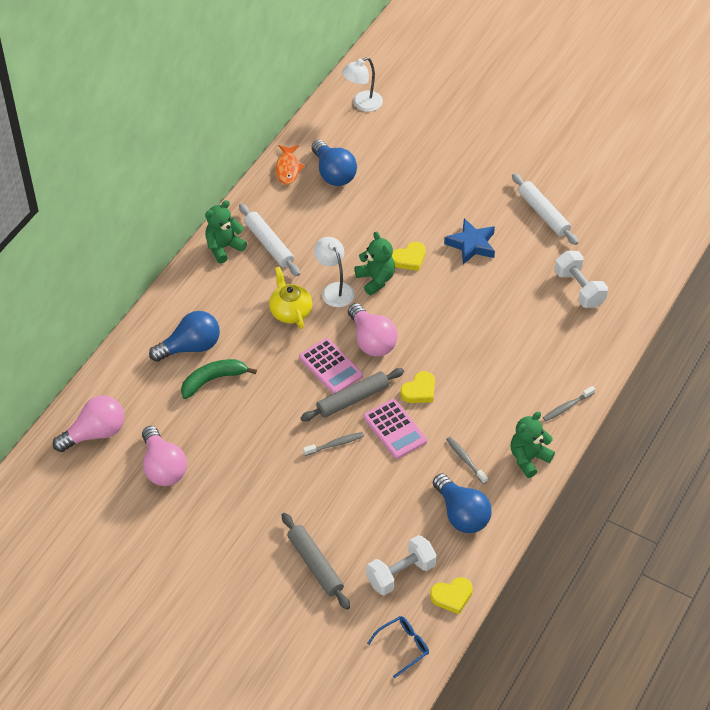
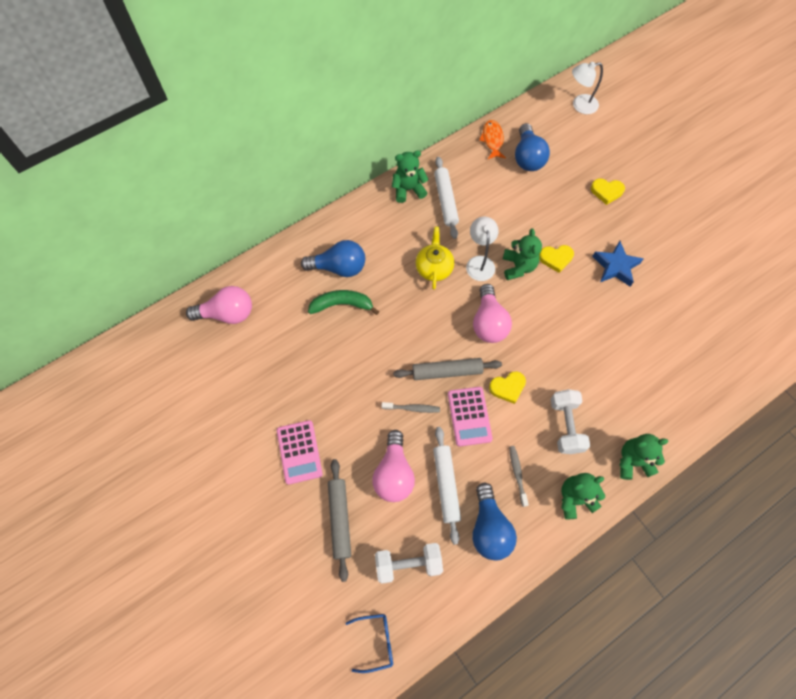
camera: 25 degrees right, 15 degrees up
pink light bulb [142,426,187,486] -> pink light bulb moved to [372,430,415,502]
orange fish [275,145,305,185] -> orange fish turned 150 degrees clockwise [479,120,506,159]
pink calculator [299,338,363,394] -> pink calculator moved to [277,420,323,485]
yellow heart [430,577,473,614] -> yellow heart moved to [591,178,625,205]
white rolling pin [512,173,578,245] -> white rolling pin moved to [433,427,461,545]
grey toothbrush [543,386,595,421] -> green teddy bear [619,434,668,480]
white dumbbell [554,251,608,308] -> white dumbbell moved to [551,389,590,454]

